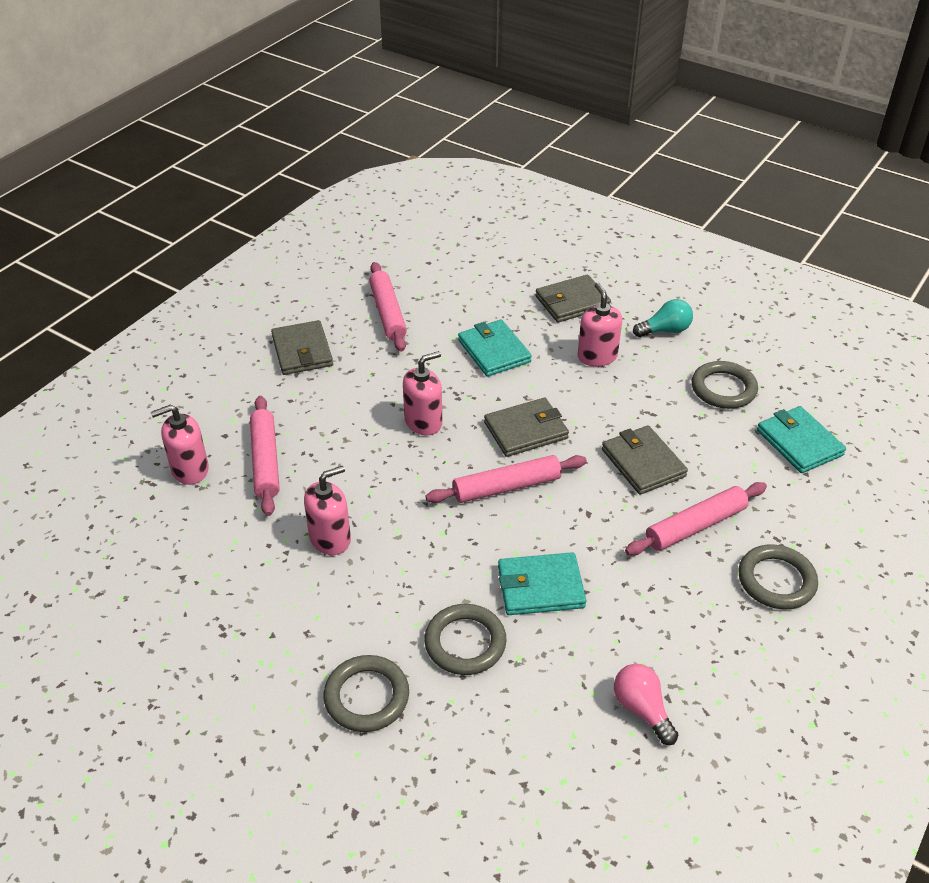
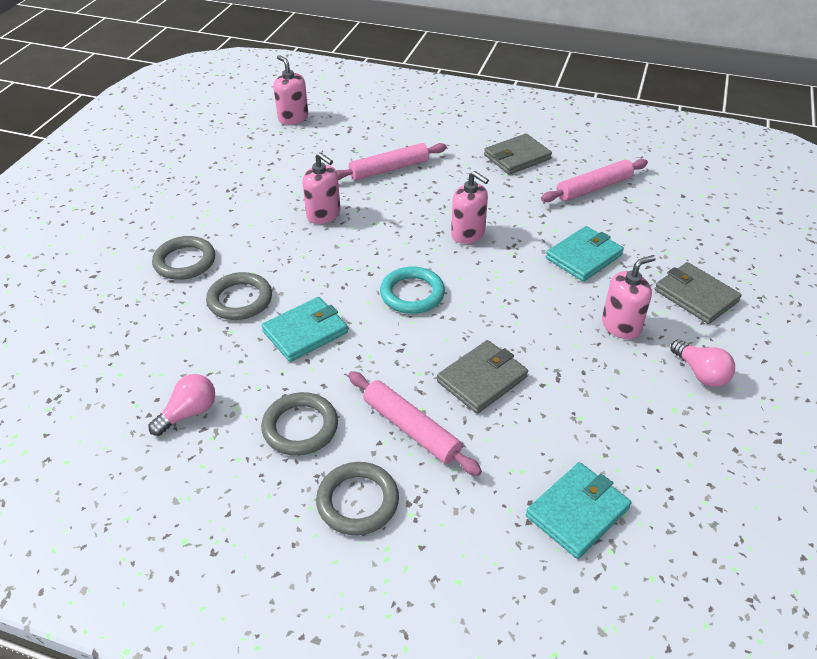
camera: 75 degrees right, 0 degrees up
pink soap dispenser [151,405,209,485] -> pink soap dispenser moved to [273,55,308,125]
pink rolling pin [425,455,587,503] -> turquoise ring [380,266,445,314]
grey wallet [484,398,569,457] -> none
turquoise wallet [498,552,586,615] -> turquoise wallet turned 75 degrees clockwise [261,297,348,362]
turquoise light bulb [633,299,693,337] -> pink light bulb [670,339,735,387]
grey ring [692,361,758,409] -> grey ring moved to [261,392,338,456]

